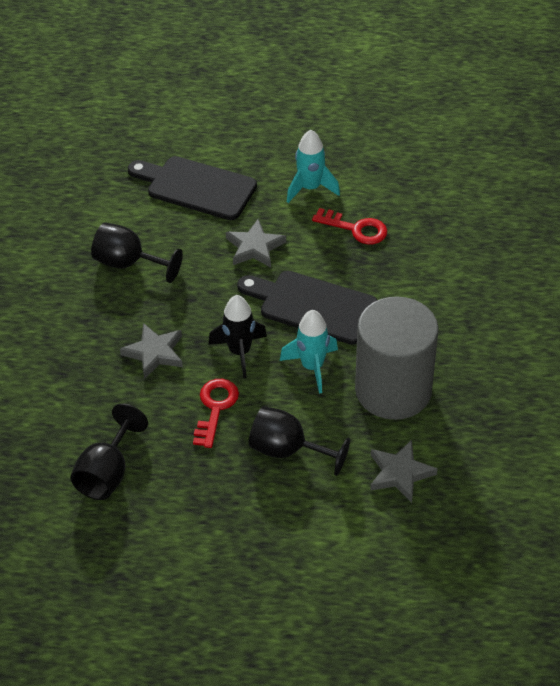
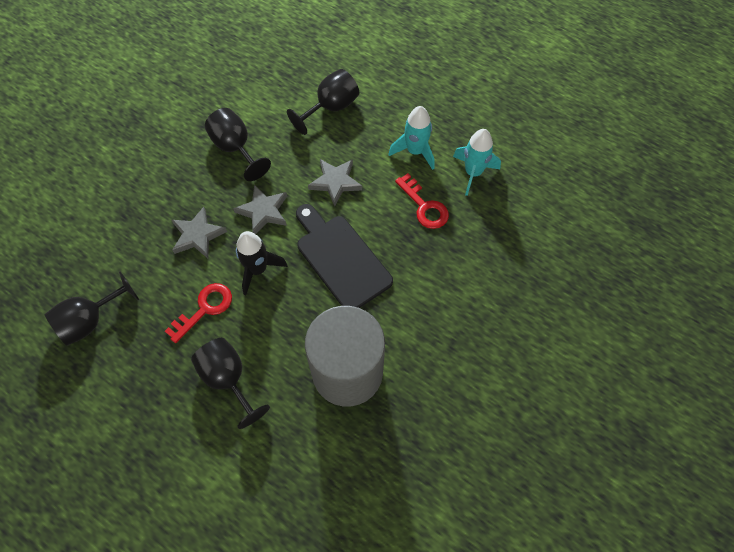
camera: 30 degrees right, 15 degrees up
black cutting board [128,156,257,220] -> black goblet [287,69,359,135]
turquoise rocket [280,310,338,394] -> turquoise rocket moved to [453,129,501,196]
grey star [370,440,438,503] -> grey star moved to [233,184,287,234]

